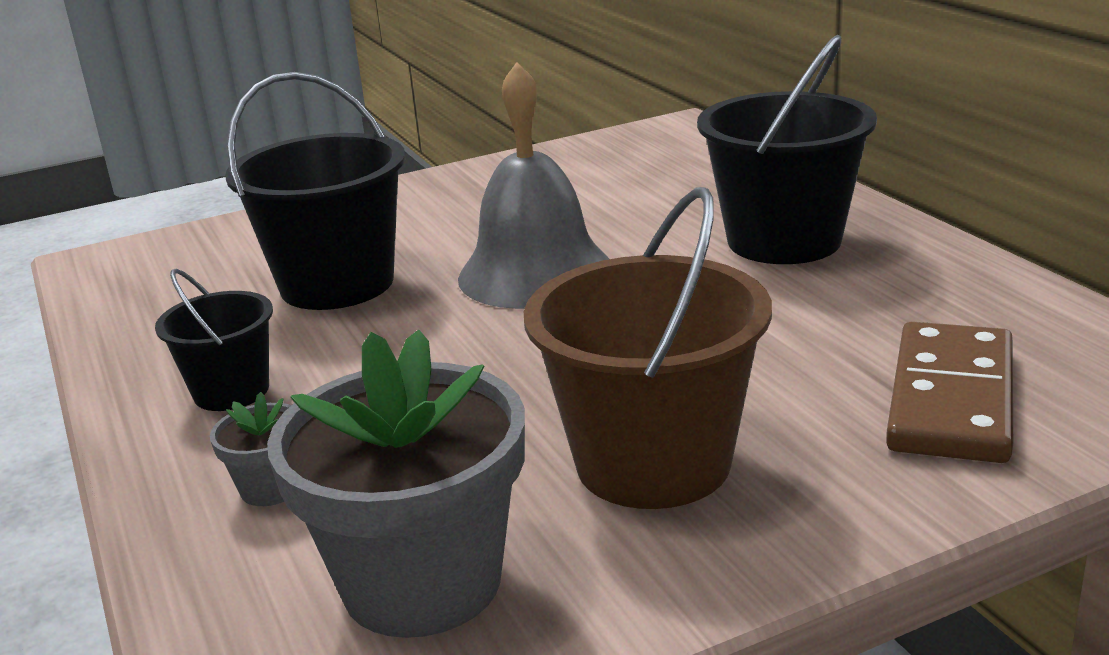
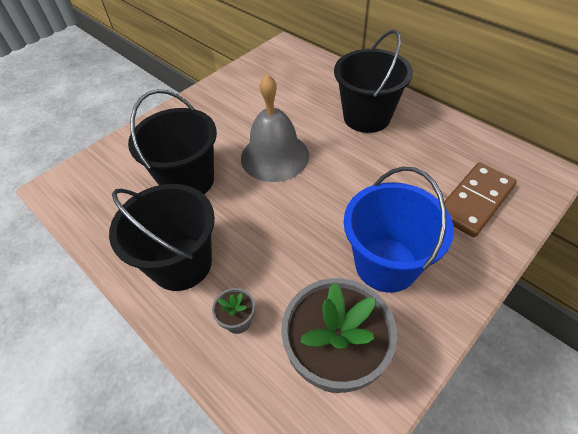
camera: 20 degrees left, 25 degrees up
black bucket [155,269,273,411] -> black bucket [109,184,215,291], size x1.78
brown bucket [524,187,772,509] -> blue bucket [344,167,454,293]
brown domino [886,321,1013,463] -> brown domino turned 45 degrees clockwise [444,162,517,237]

